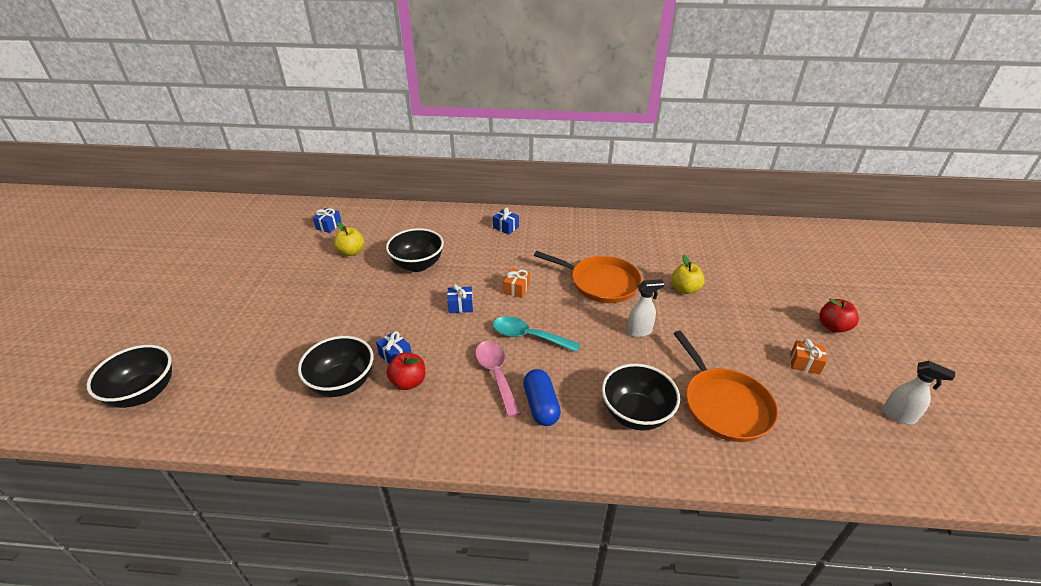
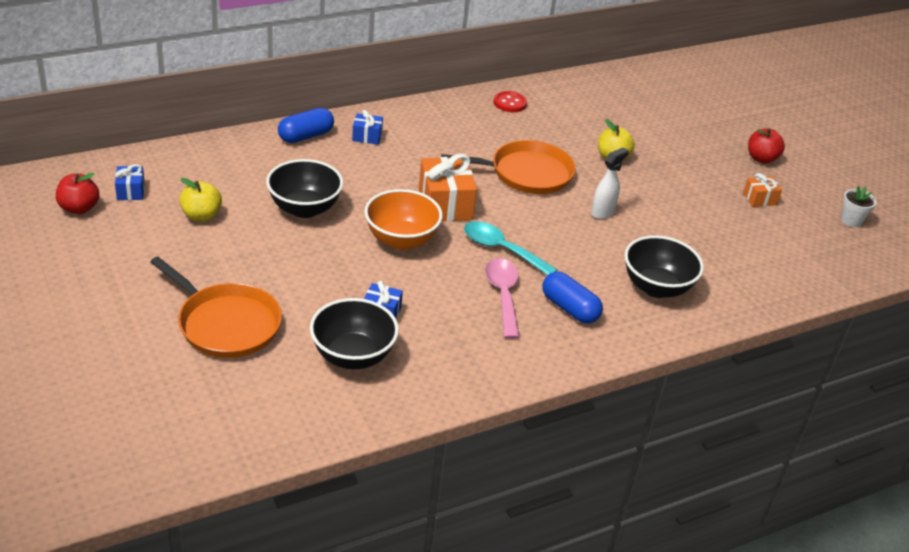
camera: 35 degrees left, 0 degrees up
black bowl [86,345,172,408] -> none
red apple [386,353,425,390] -> red apple moved to [56,173,99,214]
blue gift [447,284,473,313] -> orange bowl [364,189,443,250]
pink spoon [475,341,521,417] -> pink spoon turned 45 degrees clockwise [485,258,519,339]
turquoise spoon [493,317,580,352] -> turquoise spoon turned 45 degrees clockwise [464,221,558,275]
orange gift [504,268,530,298] -> orange gift [419,154,477,221], size x1.90
orange pan [673,331,778,442] -> orange pan moved to [150,256,282,358]
white spray bottle [882,361,955,424] -> white flower pot [841,186,877,227]
none -> blue capsule [278,108,334,143]
none -> red button [494,91,527,112]

